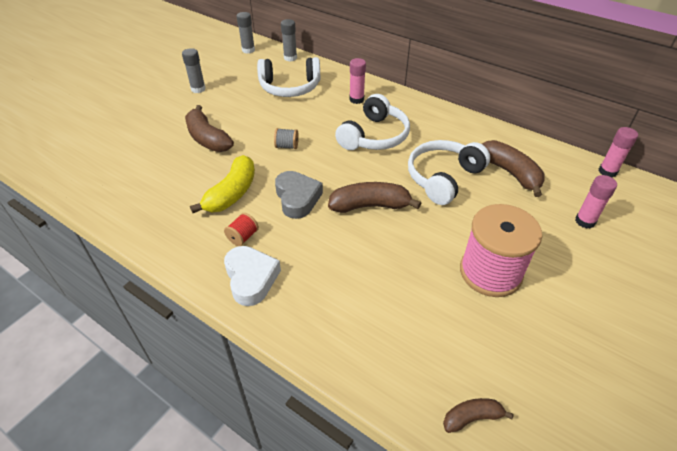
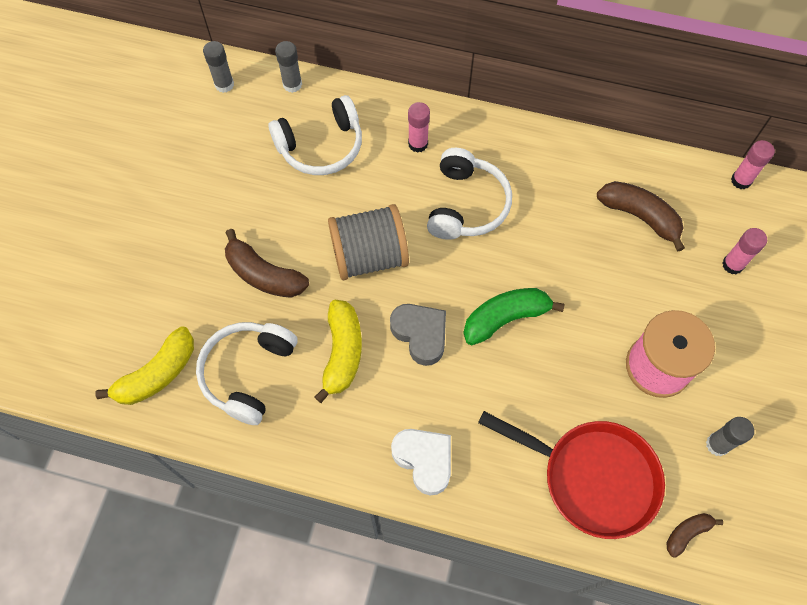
camera: 20 degrees left, 20 degrees up
grey glue stick [182,48,206,93] -> grey glue stick moved to [706,417,754,456]
red spool [224,213,259,246] -> none
grey spool [274,128,299,149] -> grey spool [328,204,409,280], size x2.49
brown banana [328,182,421,213] -> green banana [463,288,565,345]
white headphones [408,140,490,205] -> white headphones moved to [196,322,297,425]
none -> yellow banana [96,327,194,405]
none -> red pan [478,411,665,539]

